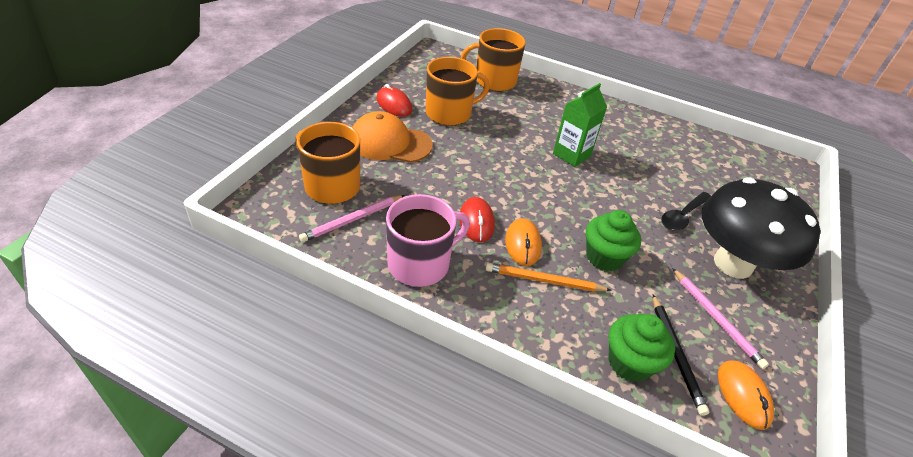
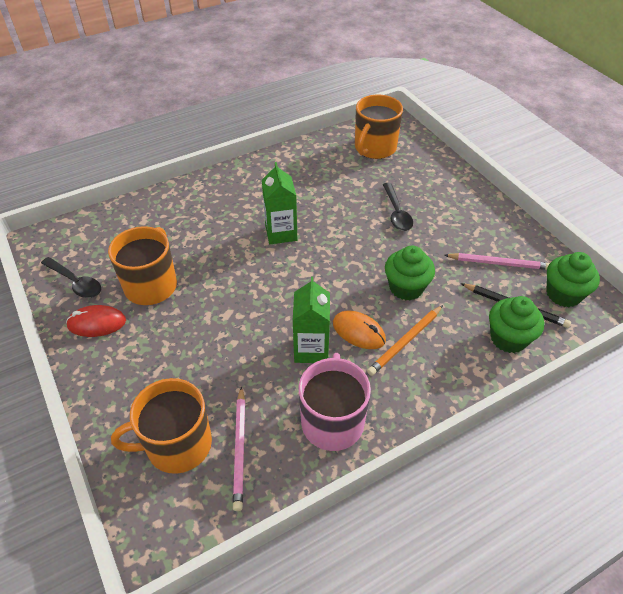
camera: 50 degrees left, 5 degrees up
orange cap [352,111,433,163] -> none
red mouse [459,197,495,242] -> green carton [293,277,330,363]
orange mug [461,28,526,91] -> orange mug moved to [355,95,403,159]
black mushroom [701,178,820,279] -> none
orange mouse [718,360,774,430] -> green cupcake [546,252,600,307]
none -> black spoon [41,257,101,298]

